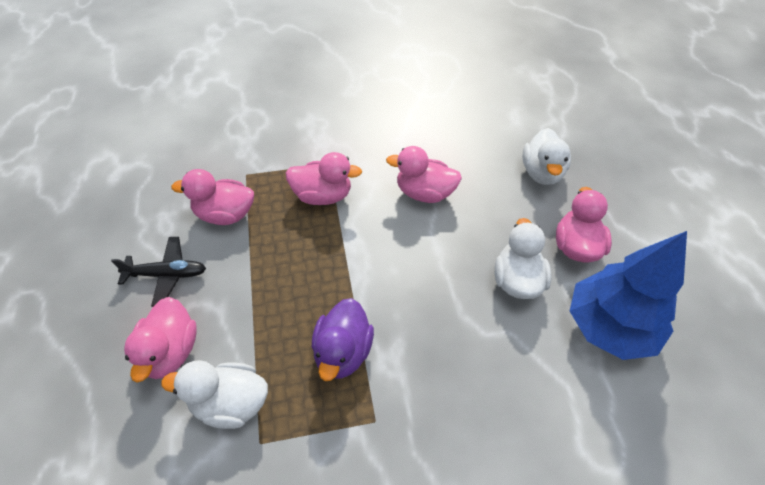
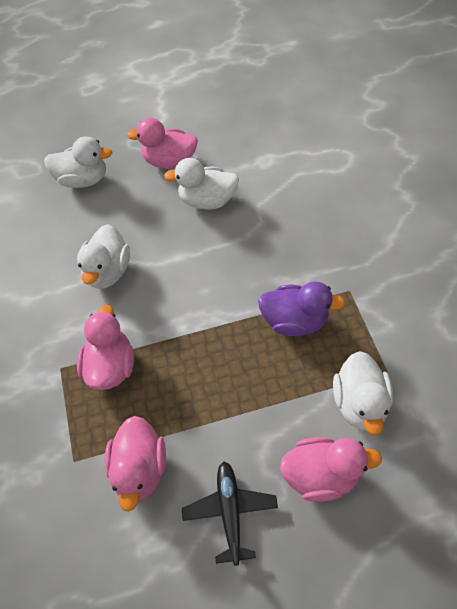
camera: 90 degrees left, 5 degrees up
pink duck [386,146,462,203] -> white duck [77,224,130,289]
blue tree [570,231,687,360] -> none

